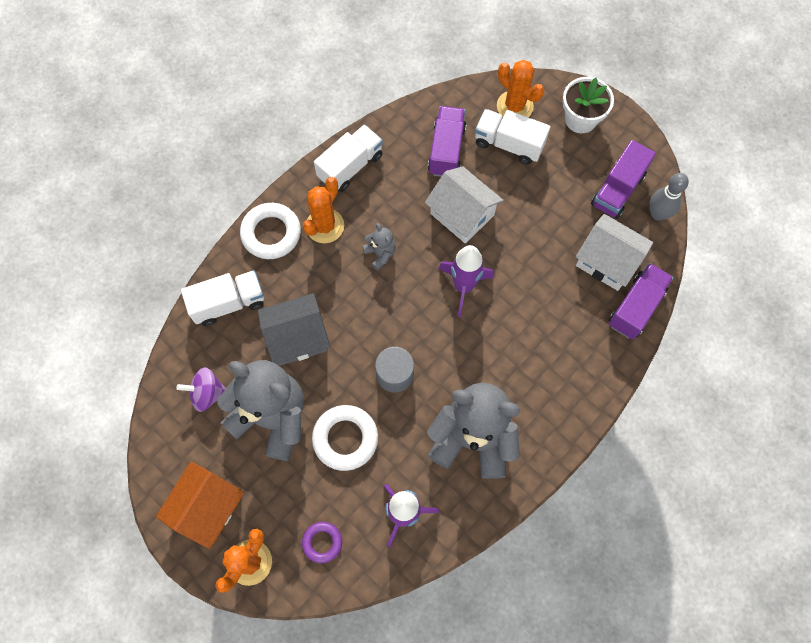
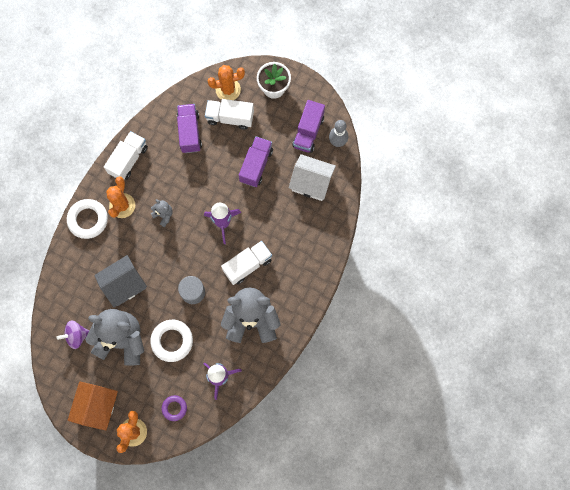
camera: 15 degrees left, 5 degrees up
white truck [181,270,264,326] -> white truck moved to [221,241,272,285]
white house [425,166,504,244] -> none
orange cactus [497,60,544,117] -> orange cactus turned 45 degrees counterclockwise [208,65,245,100]
purple truck [609,263,673,340] -> purple truck moved to [239,136,273,187]

